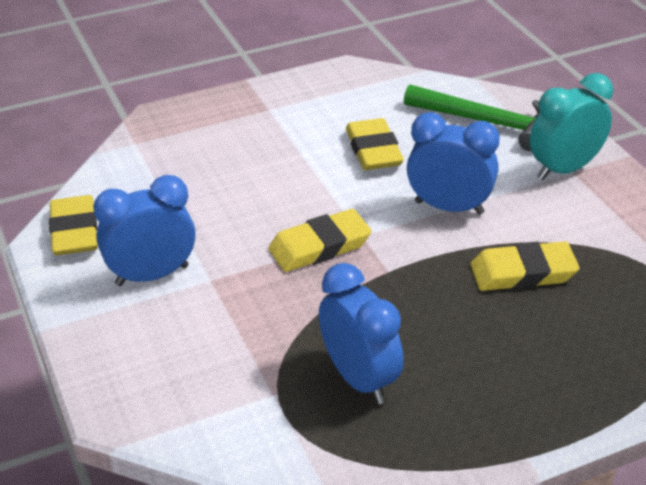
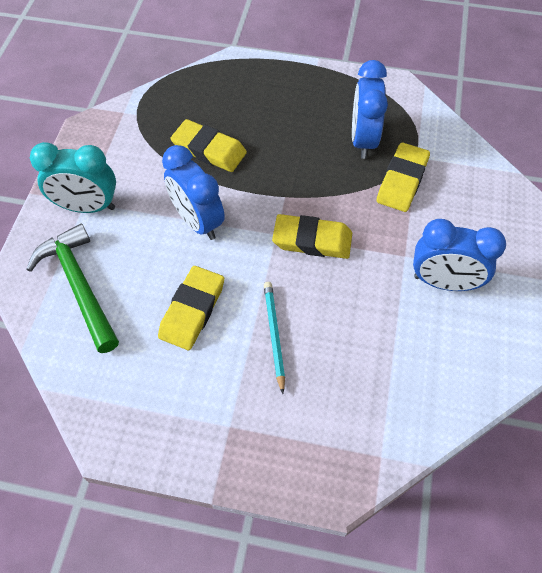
camera: 145 degrees left, 20 degrees up
yellow eraser [49,195,98,255] -> yellow eraser moved to [376,142,430,212]
none -> turquoise pencil [264,282,285,394]

